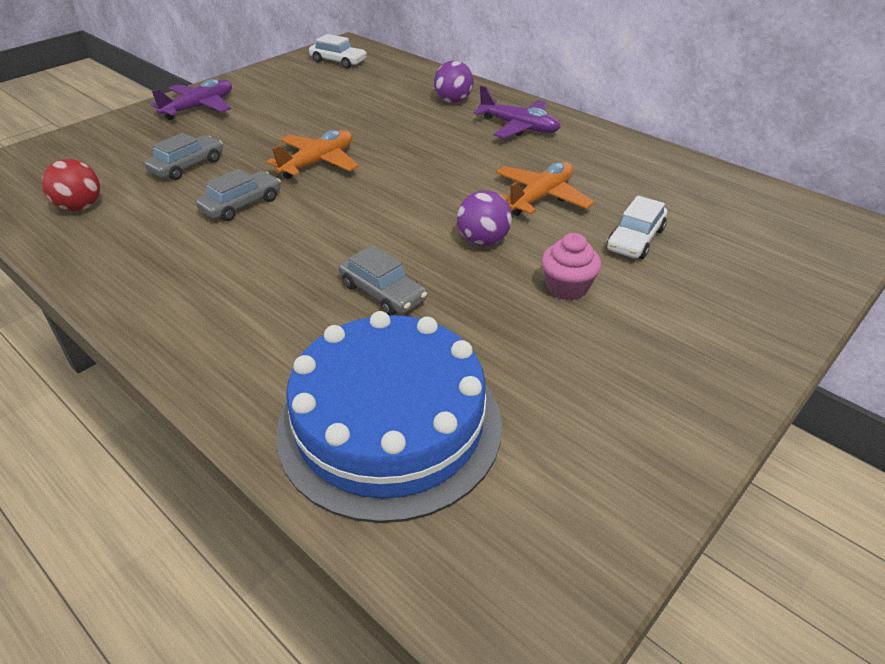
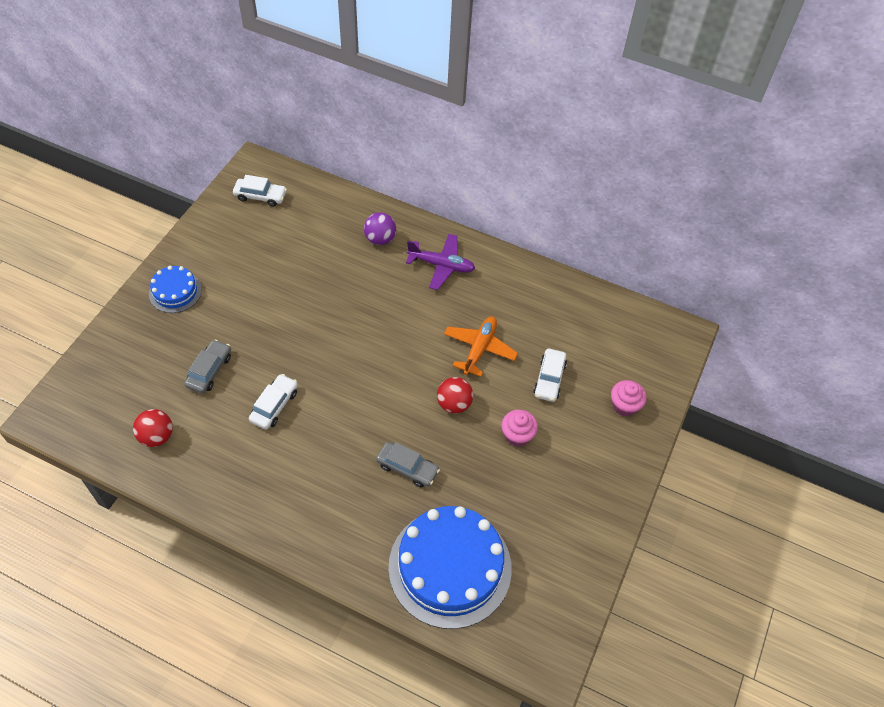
camera: 20 degrees left, 15 degrees up
purple plane [151,79,232,120] -> blue cake [149,266,202,313]
grey car [196,169,280,221] -> white car [249,374,298,430]
orange plane [267,130,359,179] -> none
purple ball [457,190,512,246] -> red ball [437,377,473,414]
none -> pink cupcake [611,380,647,417]

